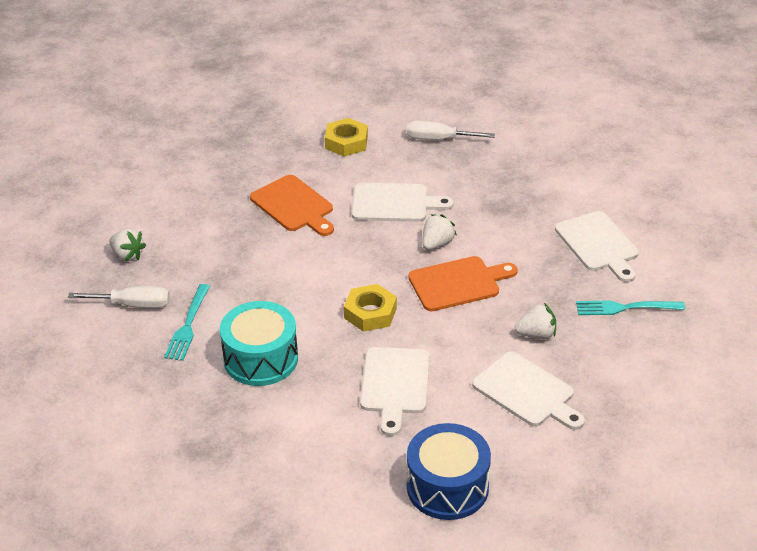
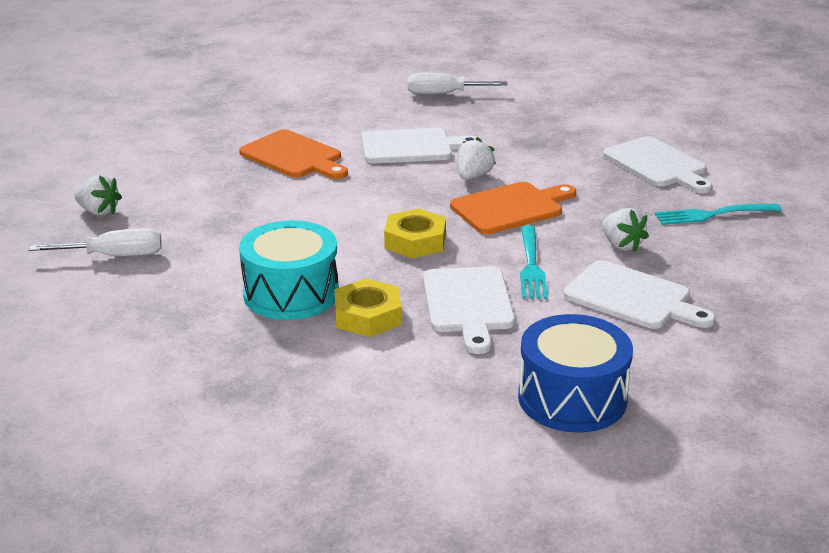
camera: 10 degrees left, 10 degrees down
turquoise fork [164,284,210,361] -> turquoise fork moved to [520,225,548,299]
yellow nut [325,118,368,157] -> yellow nut moved to [335,278,401,337]
white strawberry [515,303,556,339] -> white strawberry turned 75 degrees clockwise [602,208,649,253]

